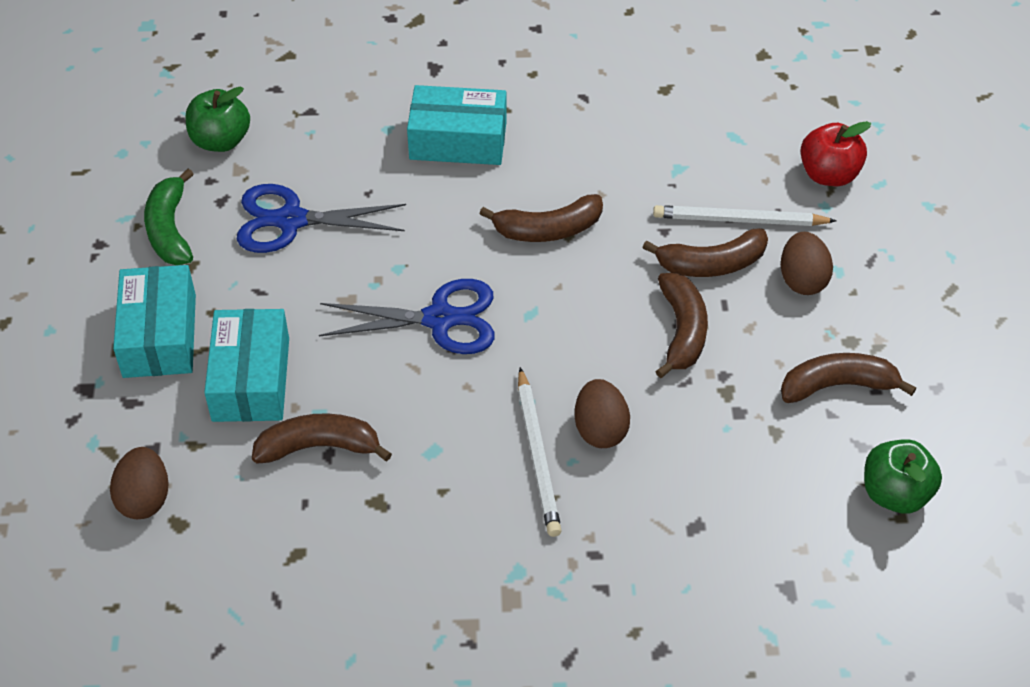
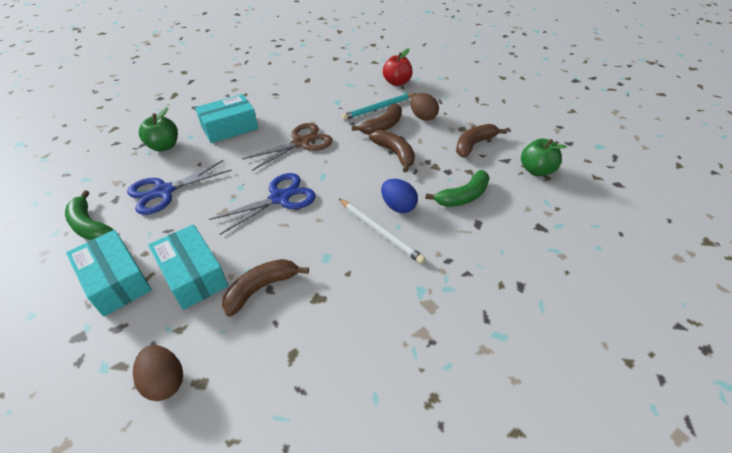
camera: 35 degrees left, 5 degrees down
green apple [186,86,250,152] -> green apple moved to [139,107,178,152]
brown banana [480,194,603,242] -> brown scissors [242,123,333,171]
brown egg [575,379,630,448] -> blue egg [381,179,418,213]
white pencil [653,205,836,226] -> turquoise pencil [342,93,416,120]
none -> green banana [425,170,489,207]

